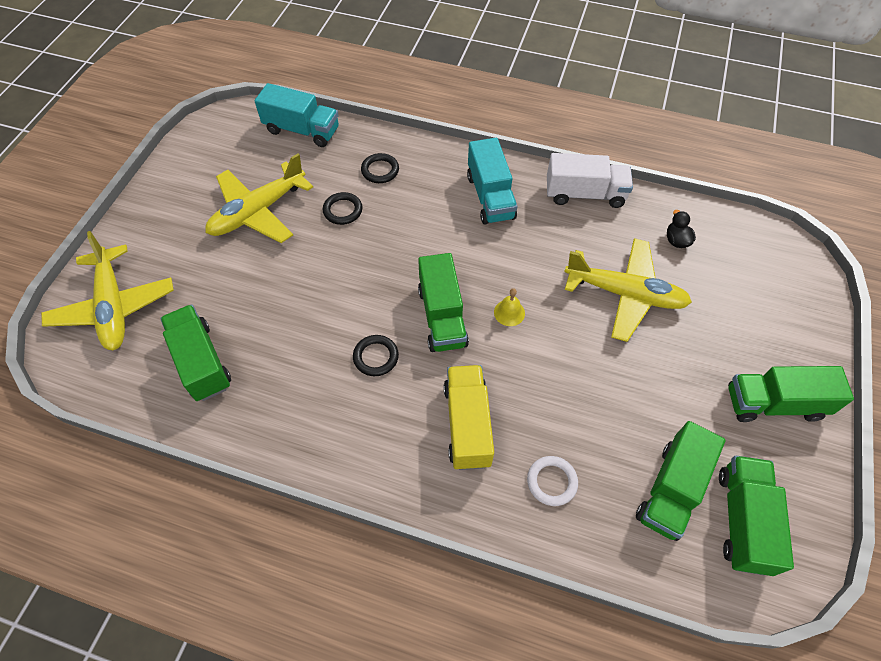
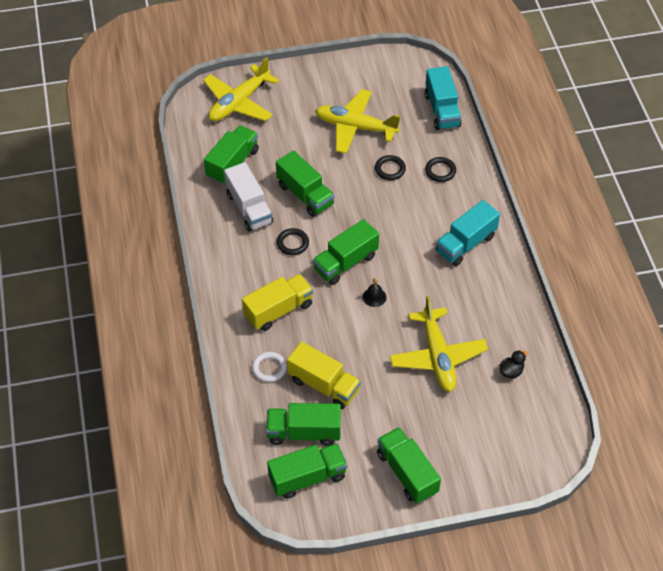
camera: 60 degrees right, 5 degrees down
yellow bell [494,288,525,326] -> black bell [363,278,386,307]
white truck [547,153,633,208] -> white truck moved to [224,162,273,232]
none -> green truck [276,150,334,217]
none -> yellow truck [287,342,361,409]

